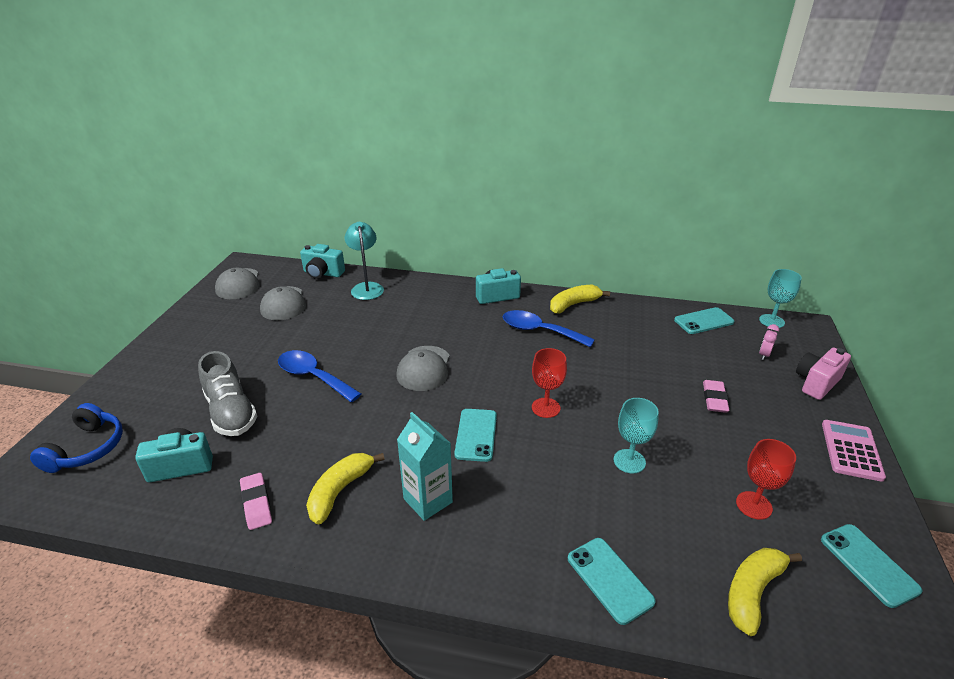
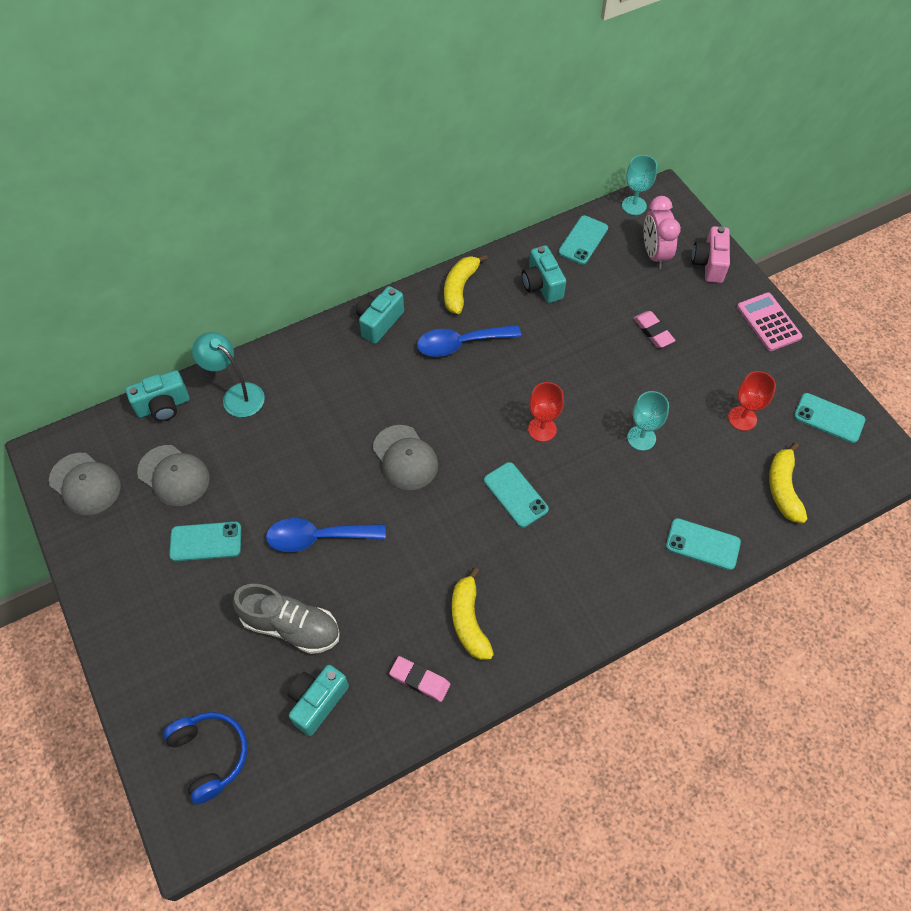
camera: 40 degrees left, 25 degrees up
turquoise carton [397,412,453,521] -> none
pink clock [759,324,779,360] -> pink clock [644,196,681,269], size x1.95
none -> turquoise phone [169,522,241,561]
none -> turquoise camera [522,245,566,303]

